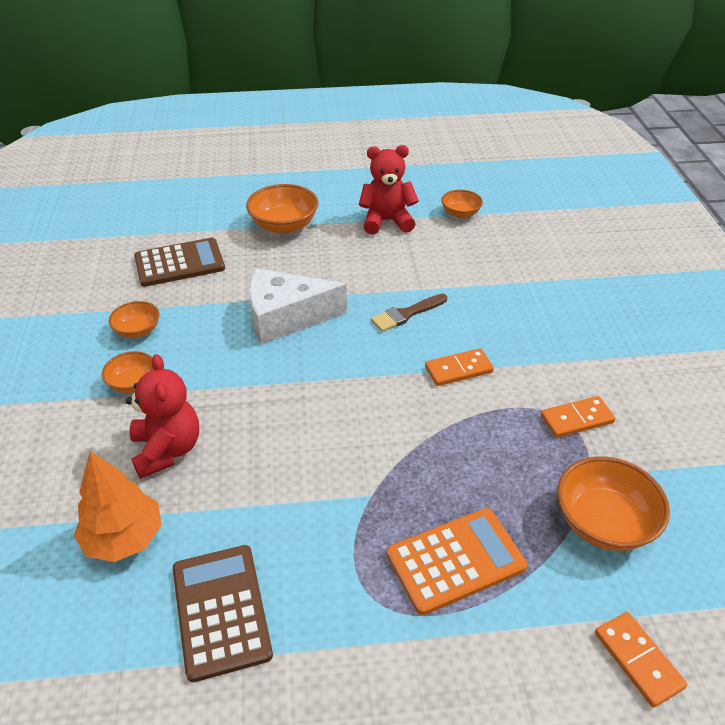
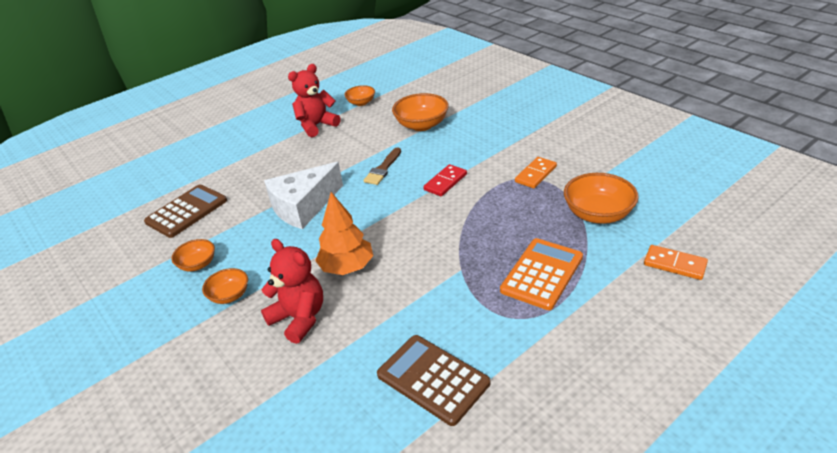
camera: 30 degrees left, 5 degrees down
orange tree [74,451,162,562] -> orange tree moved to [315,192,373,275]
orange bowl [246,184,318,234] -> orange bowl moved to [392,93,449,131]
orange domino [425,348,494,386] -> red domino [423,164,467,196]

